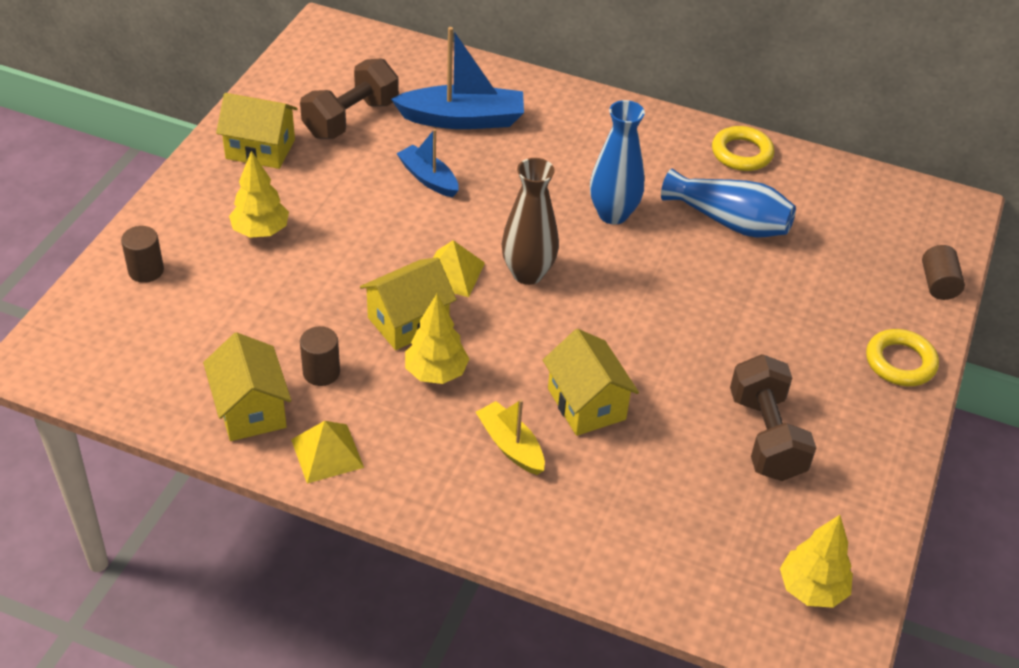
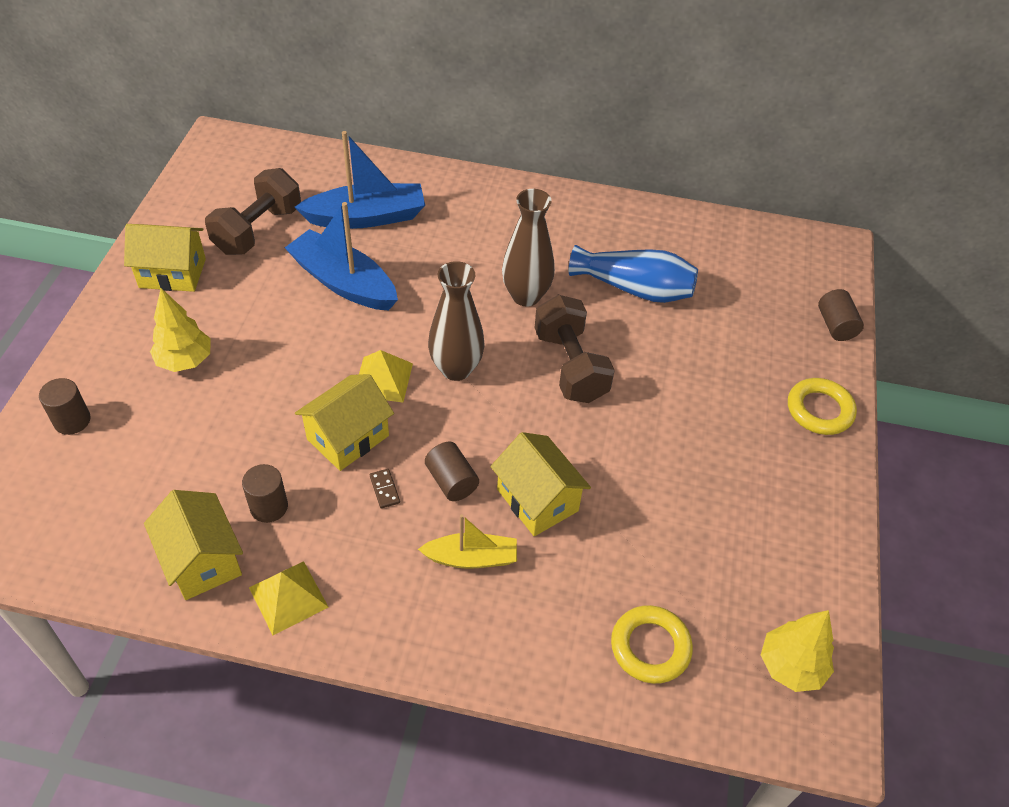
camera: 10 degrees left, 5 degrees up
blue boat [396,129,459,197] -> blue boat [285,202,398,311], size x1.68
yellow tree [405,294,469,384] -> brown domino [370,469,400,508]
yellow boat [476,399,545,475] -> yellow boat turned 135 degrees clockwise [418,514,517,569]
blue vase [590,100,645,225] -> brown vase [502,189,555,306]
yellow ring [712,126,774,171] -> yellow ring moved to [611,605,693,684]
brown dumbbell [730,354,816,481] -> brown dumbbell moved to [534,295,615,403]
none -> brown cylinder [425,442,479,501]

